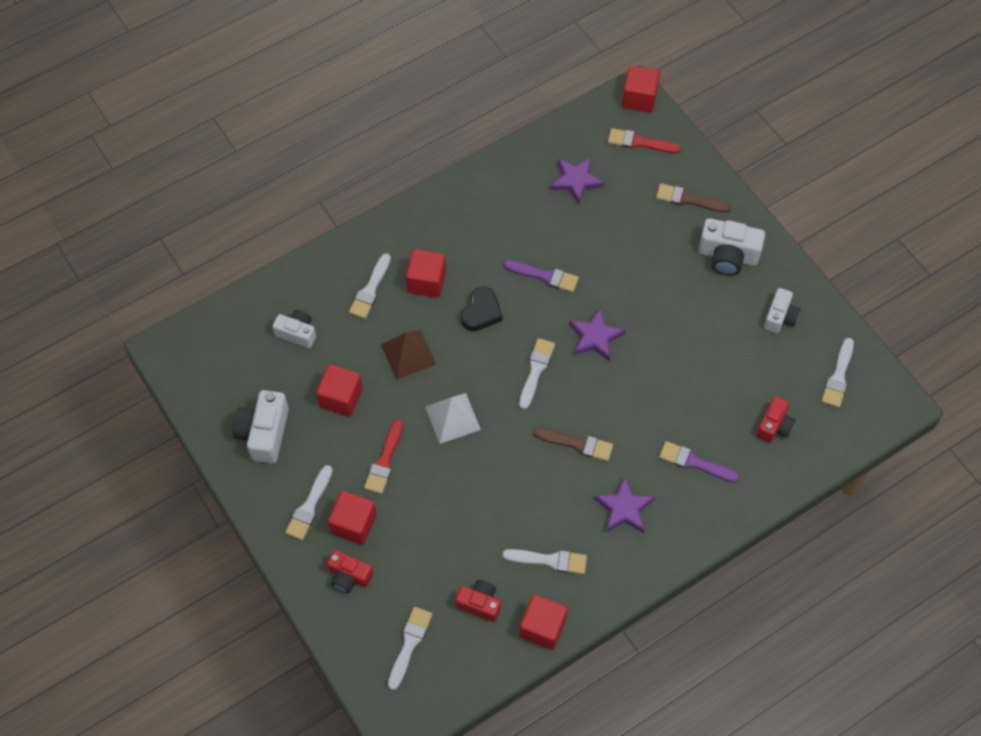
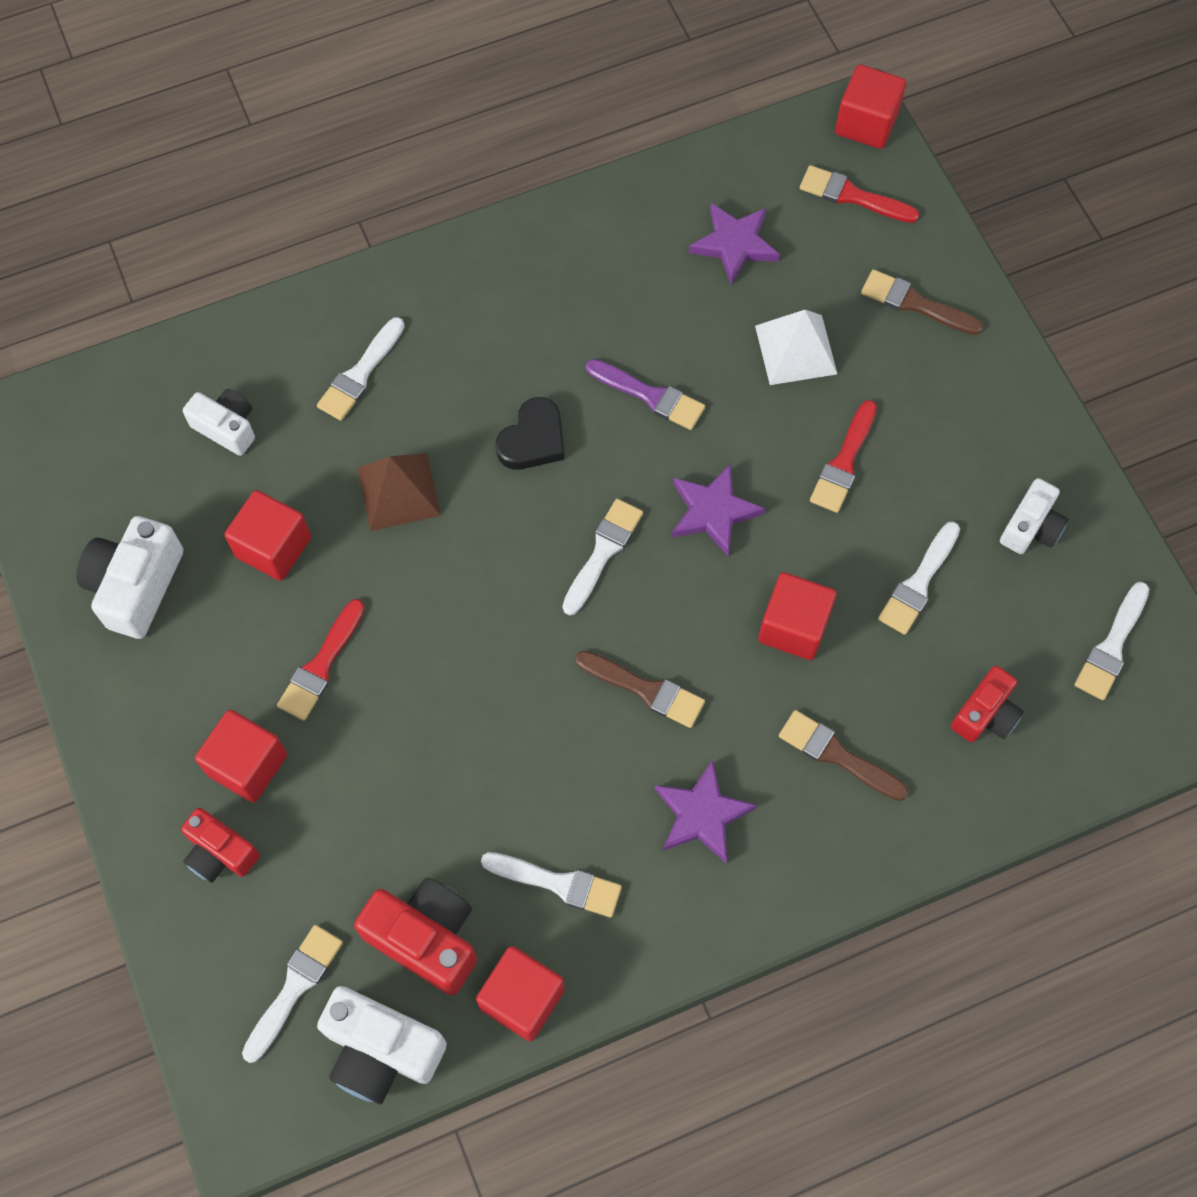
camera: 10 degrees right, 5 degrees up
white brush [285,465,333,540] -> white brush moved to [878,522,960,635]
red cube [406,249,446,298] -> red cube moved to [758,572,837,660]
white pyramid [425,393,481,444] -> white pyramid moved to [755,310,837,385]
red camera [455,580,501,622] -> red camera [354,878,477,995], size x1.55
purple brush [659,441,739,482] -> brown brush [779,710,908,801]
white camera [698,218,765,276] -> white camera moved to [317,986,447,1104]
none -> red brush [810,400,877,513]

